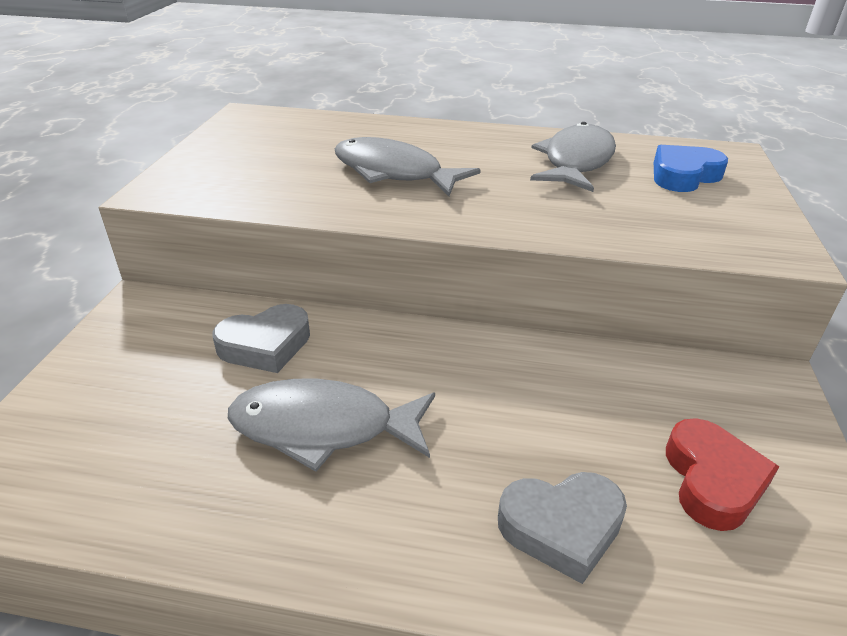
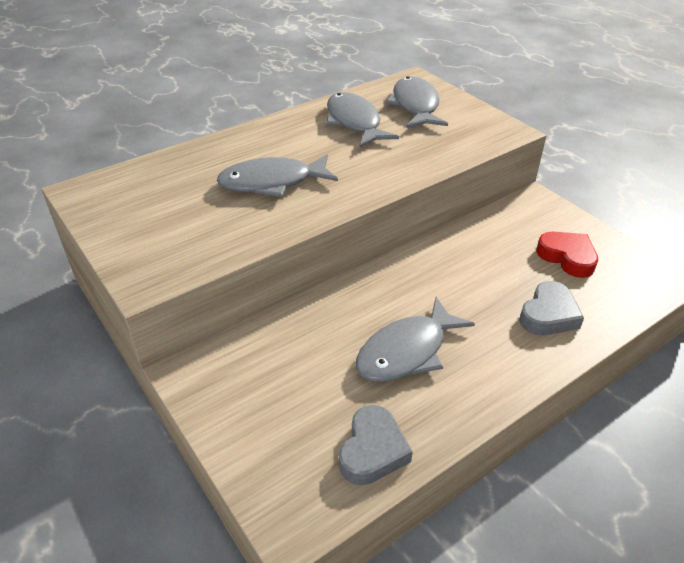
camera: 45 degrees left, 5 degrees up
grey heart [213,304,310,373] -> grey heart moved to [339,405,413,485]
blue heart [654,145,728,192] -> grey fish [386,76,448,128]

